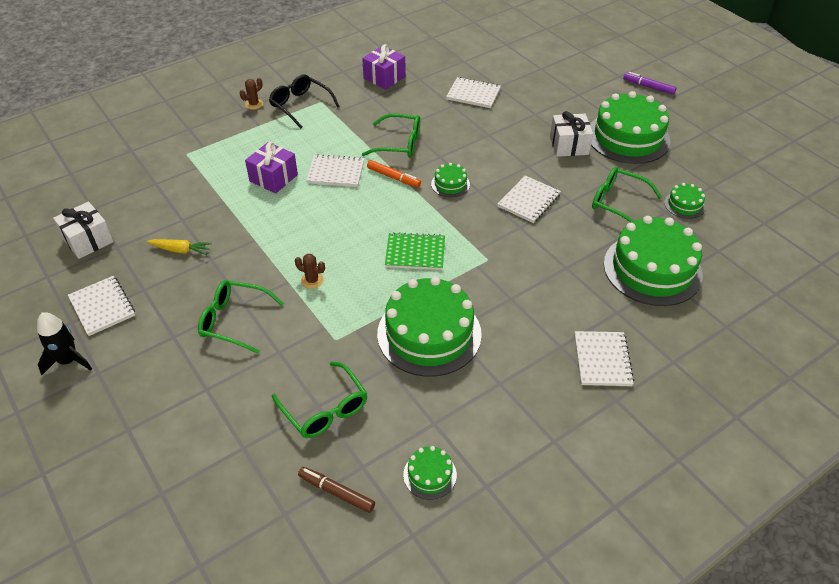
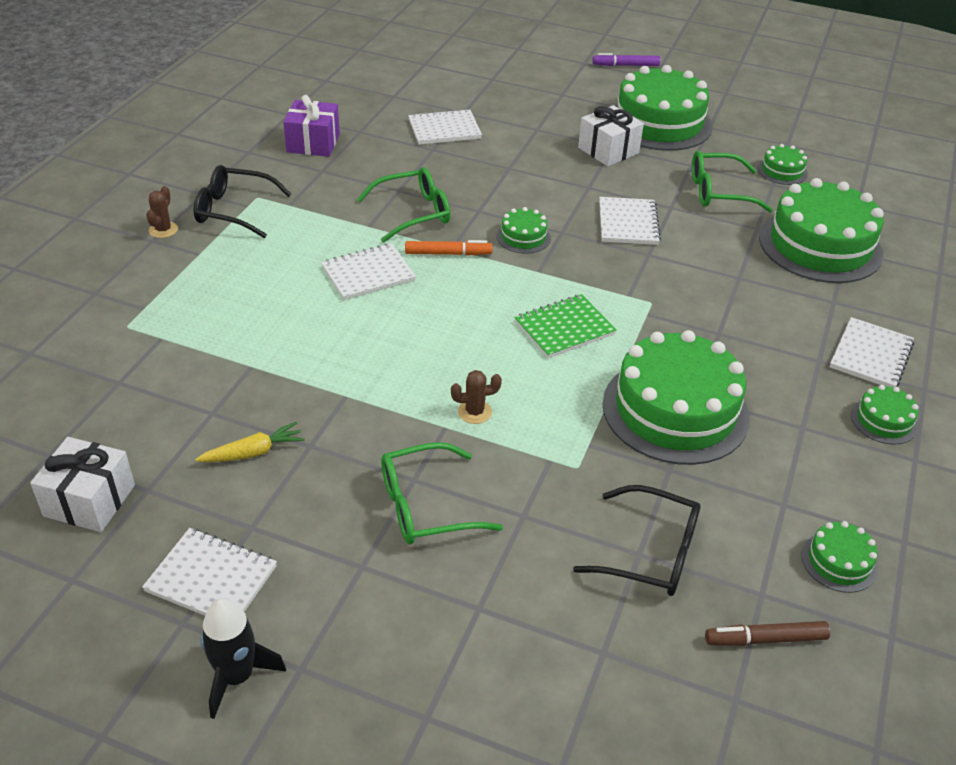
camera: 35 degrees left, 5 degrees down
purple gift [245,142,298,194] -> none
green glasses [272,362,368,438] -> black glasses [573,485,701,596]
white notebook [574,331,634,386] -> white notebook turned 60 degrees clockwise [830,317,914,388]
none -> green cake [851,385,918,445]

